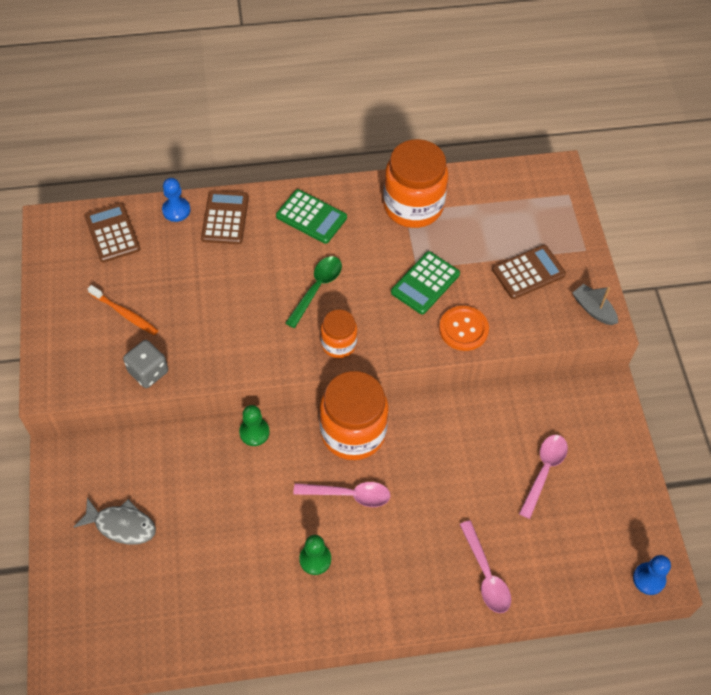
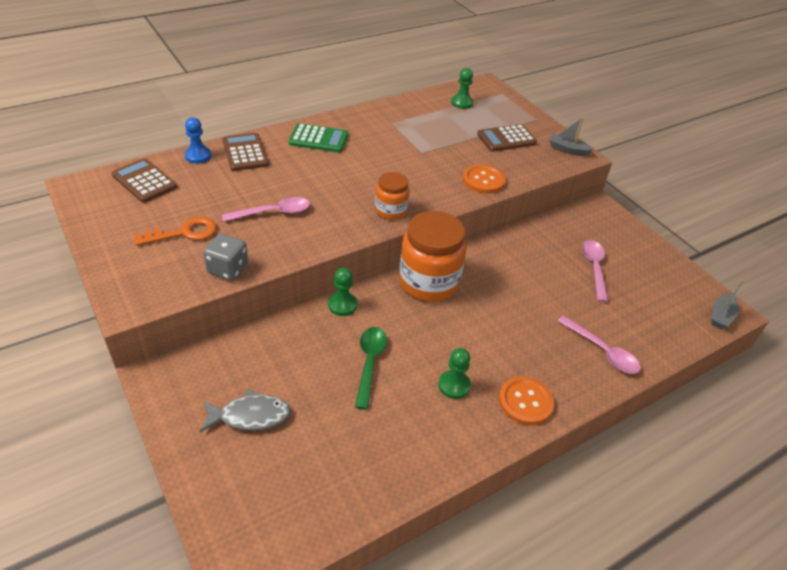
camera: 25 degrees left, 15 degrees down
orange toothbrush [88,285,158,335] -> orange key [135,217,217,246]
green spoon [285,256,342,328] -> green spoon moved to [355,327,387,409]
pink spoon [293,482,390,507] -> pink spoon moved to [222,197,310,222]
orange jar [383,139,448,228] -> none
green calculator [391,251,460,314] -> none
brown calculator [492,245,566,299] -> brown calculator turned 150 degrees counterclockwise [477,124,537,152]
blue pawn [633,555,671,595] -> grey boat [712,280,744,329]
none -> green pawn [451,68,473,109]
none -> orange button [499,377,554,425]

